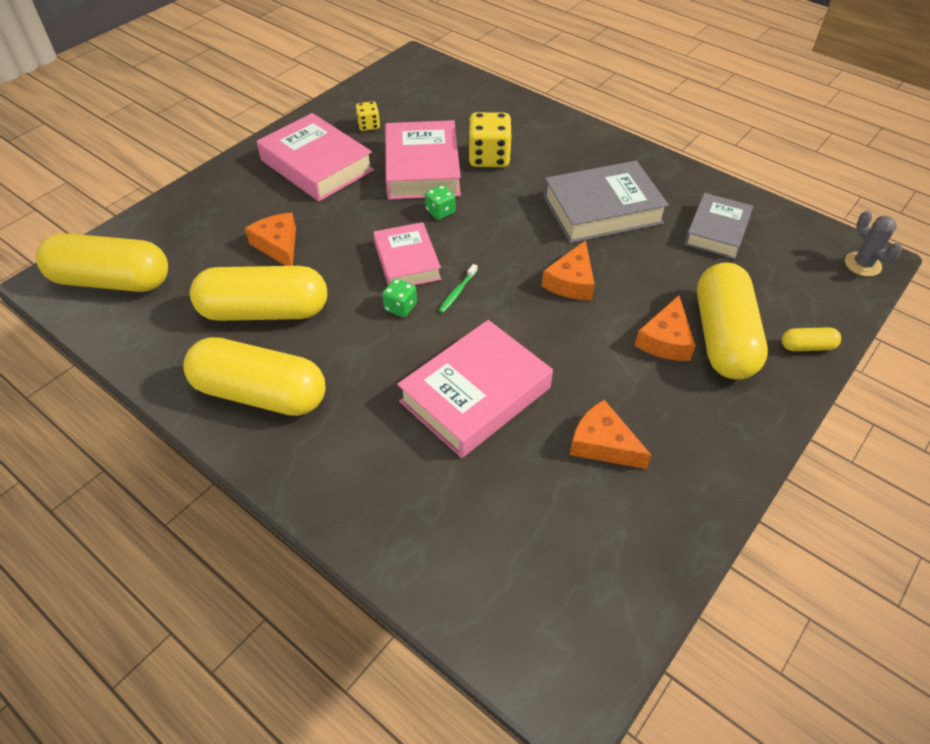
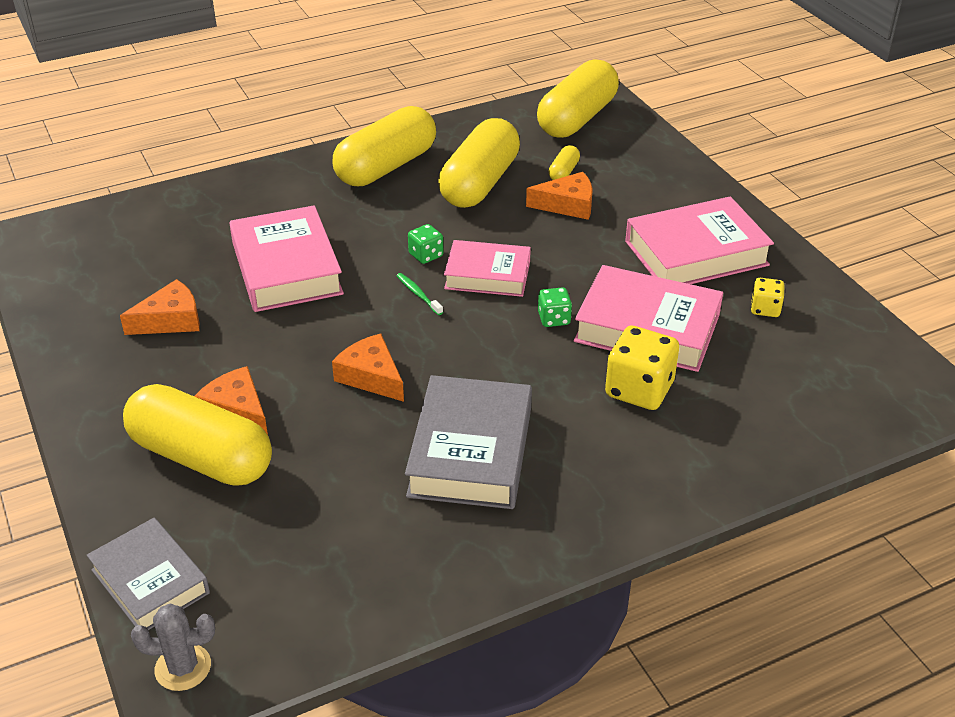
camera: 115 degrees right, 10 degrees down
grey book [684,193,753,259] -> grey book moved to [87,518,210,630]
yellow capsule [782,327,841,351] -> yellow capsule moved to [549,145,580,180]

